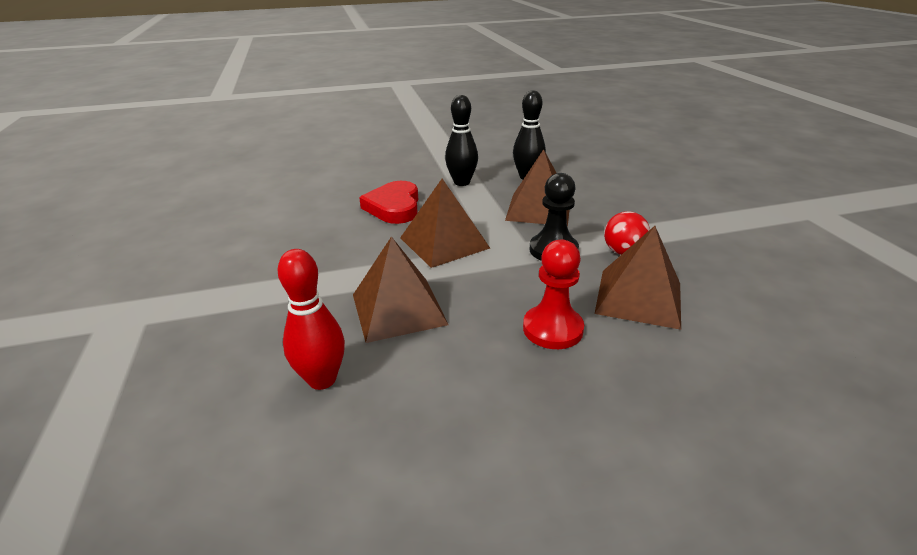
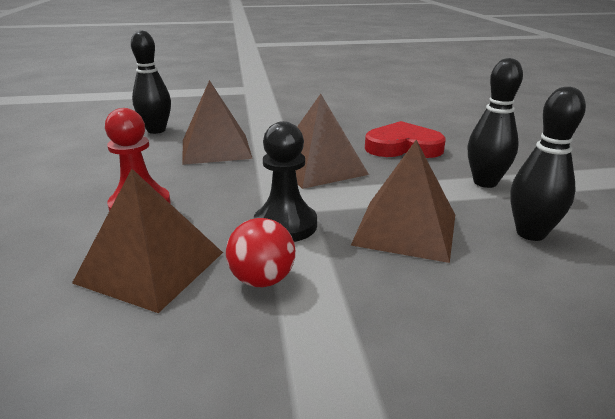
camera: 95 degrees right, 5 degrees down
red bowling pin [278,249,345,390] -> black bowling pin [131,30,171,134]

